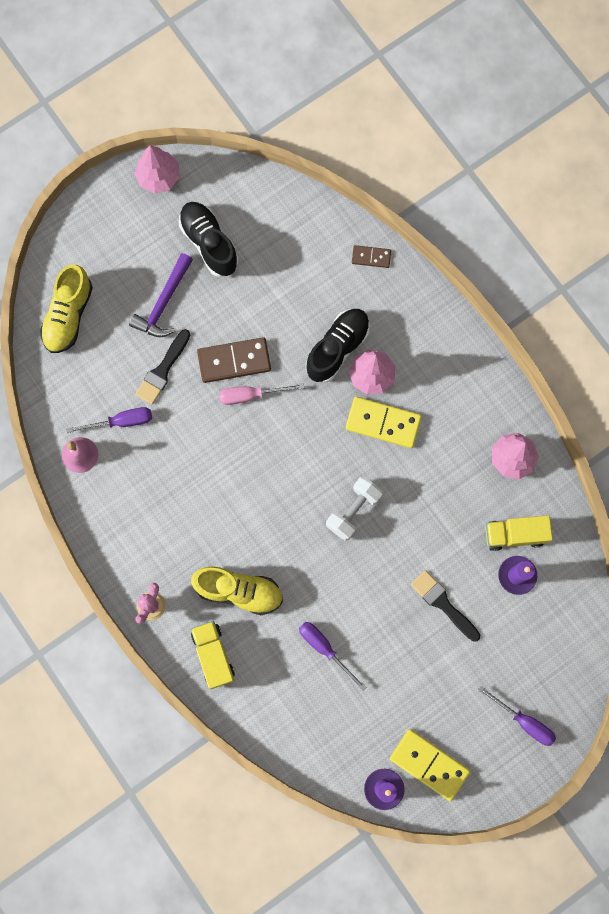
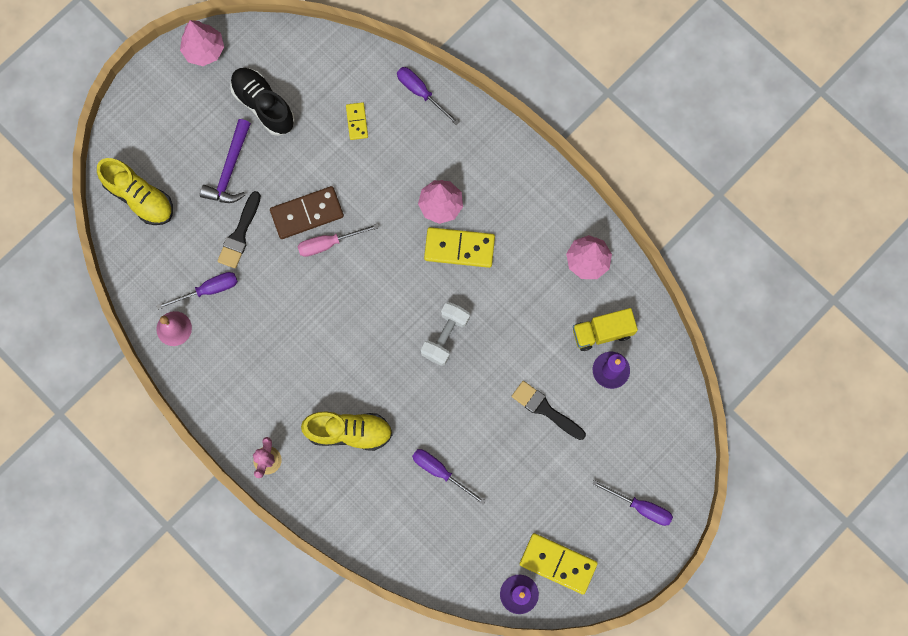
camera: 10 degrees left, 0 degrees up
yellow shoe [40,264,93,353] -> yellow shoe turned 60 degrees counterclockwise [97,158,173,225]
yellow truck [191,621,235,689] -> none
black shoe [306,309,370,383] -> none
brown domino [352,245,391,268] -> purple screwdriver [397,67,460,126]
none -> yellow domino [346,102,368,140]

